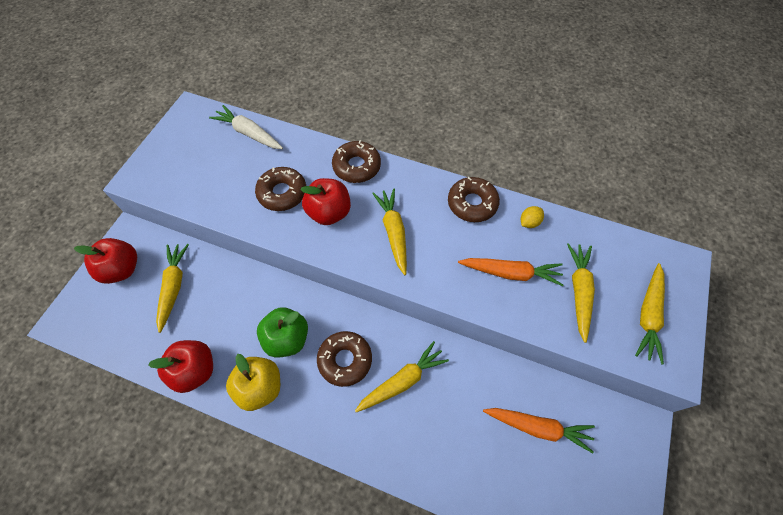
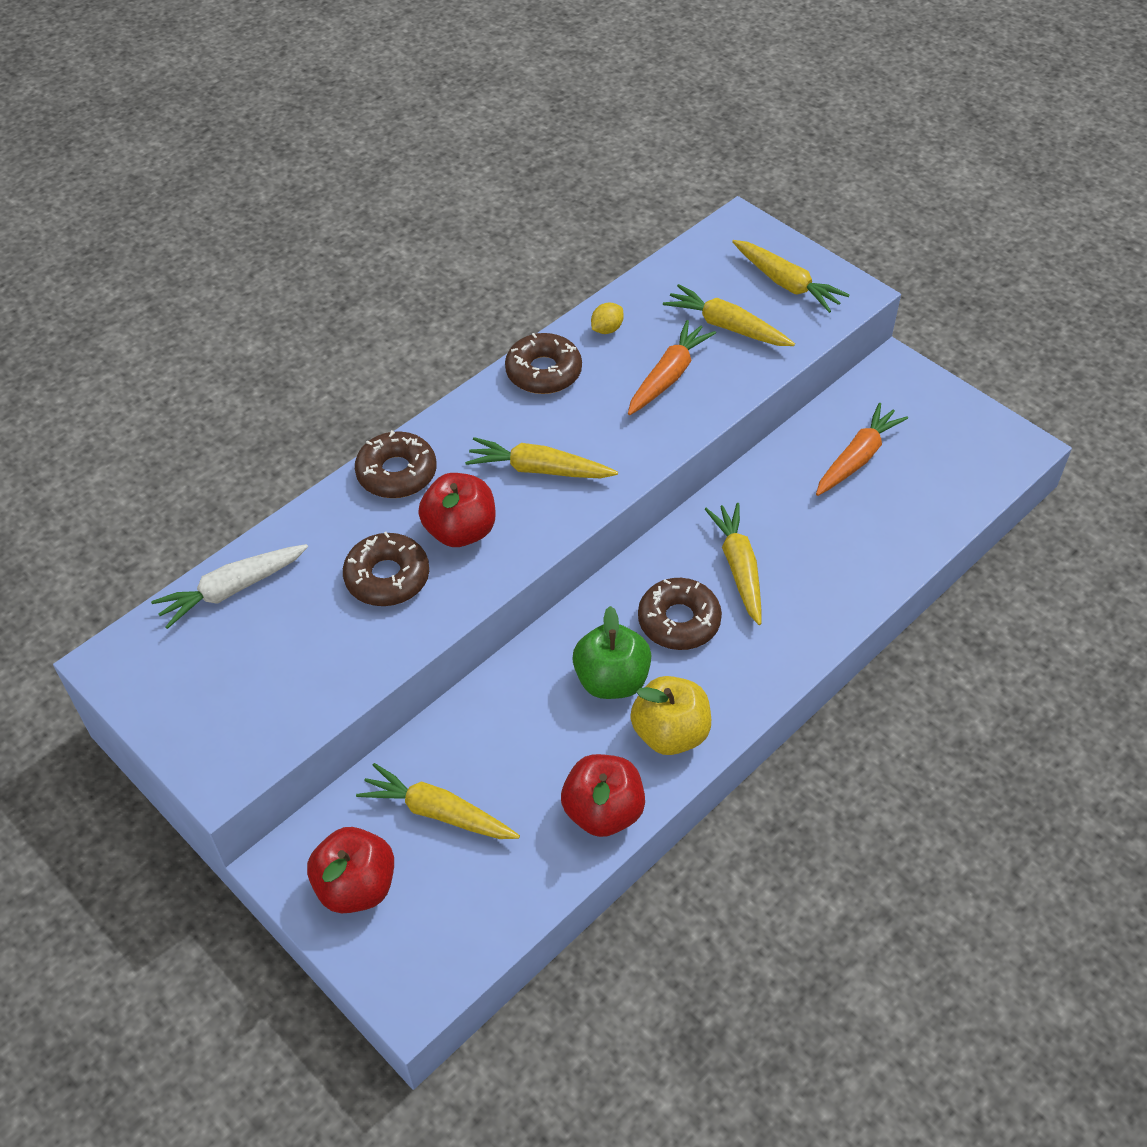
camera: 65 degrees left, 10 degrees down
yellow lemon [521,206,544,228] -> yellow lemon turned 60 degrees clockwise [591,302,624,334]

